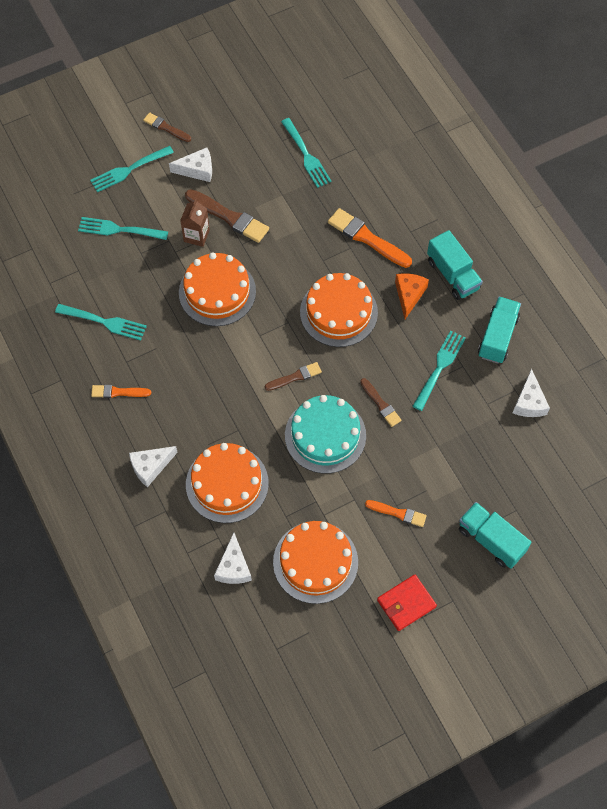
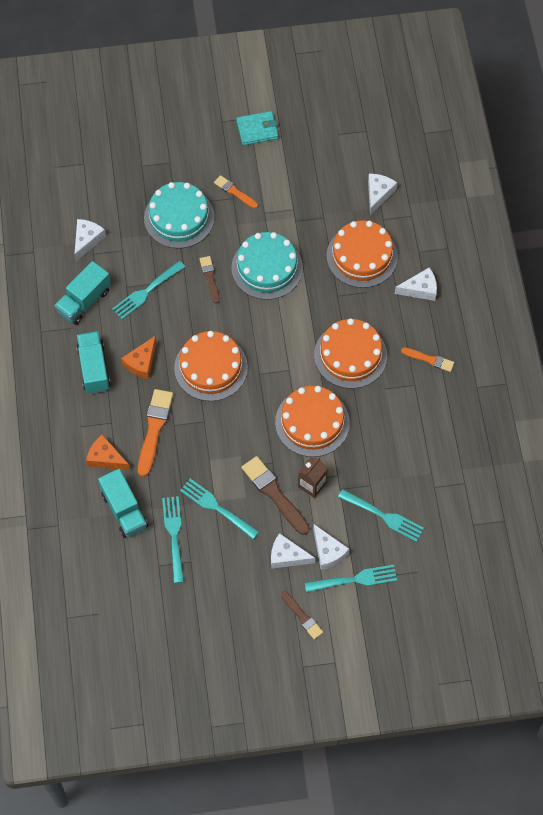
camera: 160 degrees left, 0 degrees up
turquoise fork [55,304,147,340] -> turquoise fork moved to [180,479,259,539]
brown brush [265,362,322,391] -> none
orange cake [273,521,358,604] -> orange cake moved to [314,318,387,389]
orange brush [328,208,412,268] -> orange brush turned 135 degrees counterclockwise [138,389,173,477]
red wallet [377,575,437,631] -> turquoise wallet [236,111,279,145]
turquoise truck [459,502,532,569] -> turquoise truck moved to [98,469,148,538]
none -> orange cheese [86,435,130,470]
none -> turquoise cake [144,182,214,249]
none -> white cheese [313,524,349,570]

